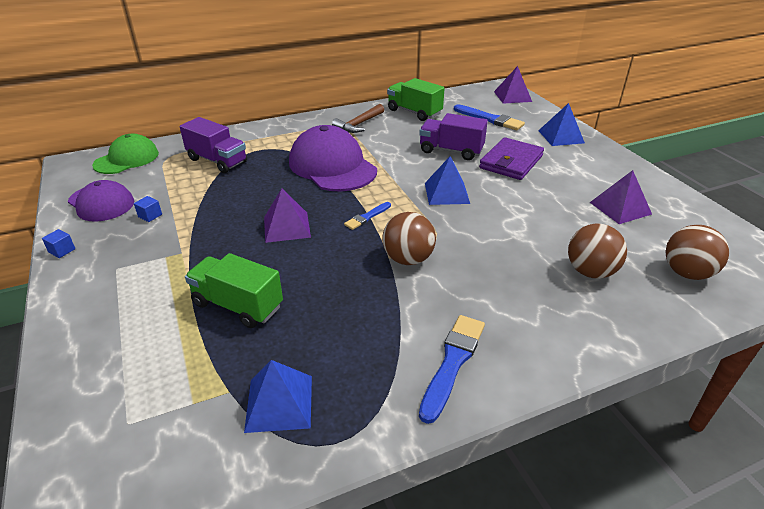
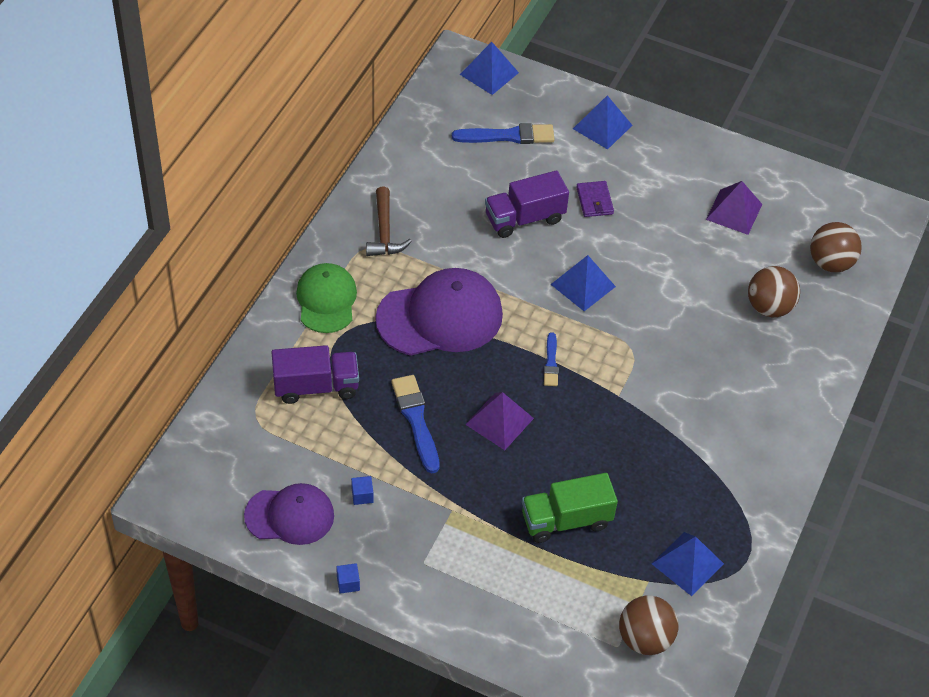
camera: 45 degrees left, 15 degrees up
green cap [92,134,159,174] -> green cap moved to [296,263,357,333]
purple cap [289,125,377,191] -> purple cap turned 150 degrees clockwise [375,268,503,356]
brown ball [382,212,436,265] -> brown ball moved to [619,595,678,655]
green truck [387,78,445,121] -> none
blue brush [419,315,485,424] -> blue brush moved to [391,375,440,473]
purple wallet [479,137,544,180] -> purple wallet [576,181,614,217], size x0.57
purple pyramid [494,66,532,104] -> blue pyramid [460,42,519,95]

